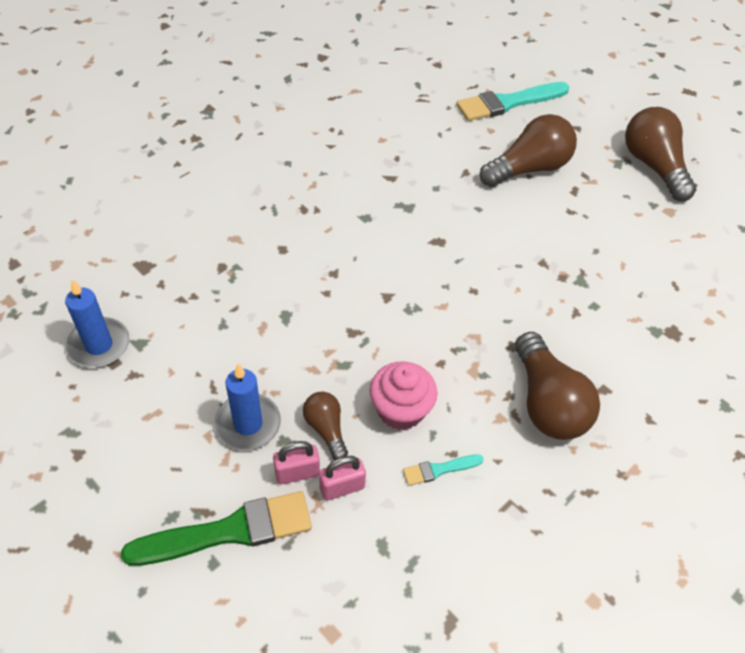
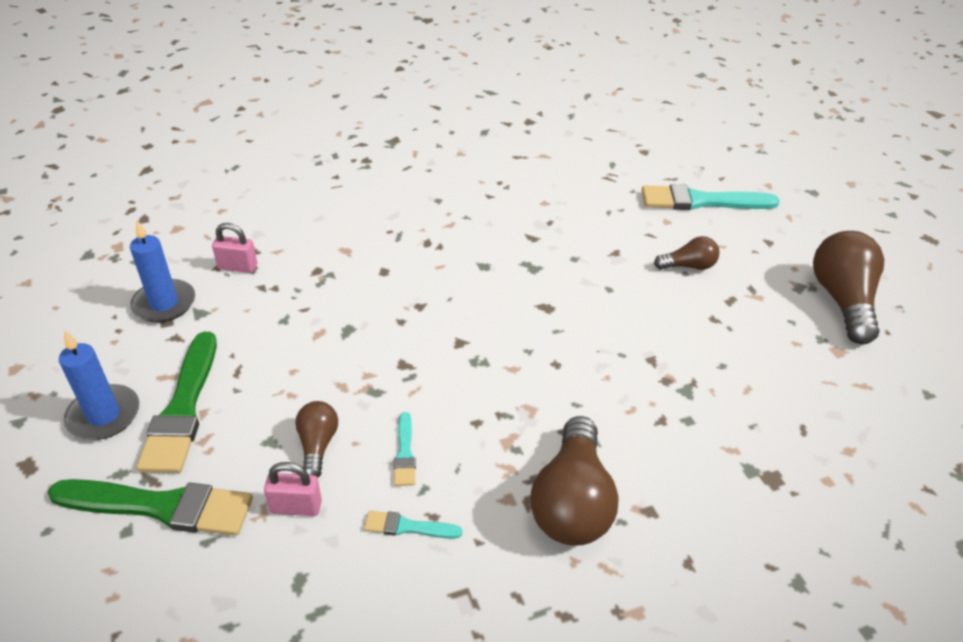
camera: 25 degrees right, 10 degrees down
blue candle [214,364,281,450] -> blue candle moved to [59,330,139,440]
pink padlock [273,441,320,484] -> pink padlock moved to [212,223,257,273]
pink cupcake [370,361,437,430] -> turquoise brush [394,412,416,486]
brown light bulb [480,114,577,187] -> brown light bulb [654,236,719,270], size x0.53
none -> green brush [137,332,217,473]

